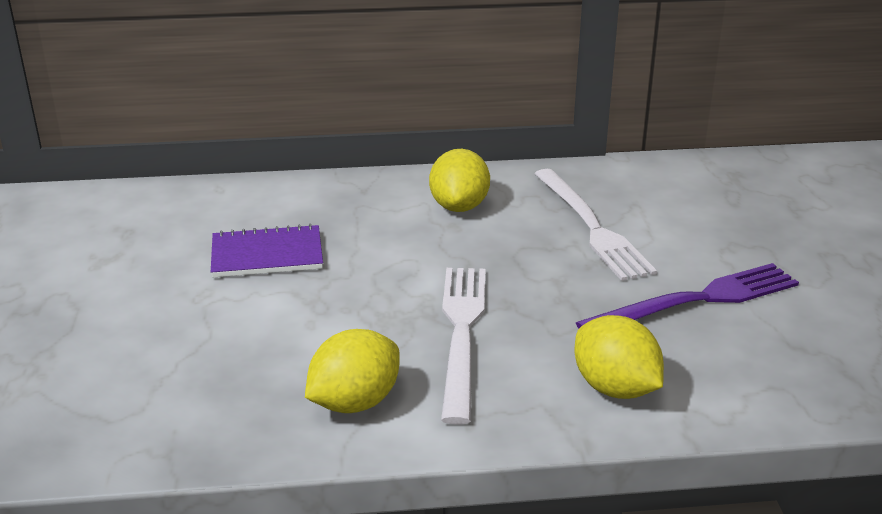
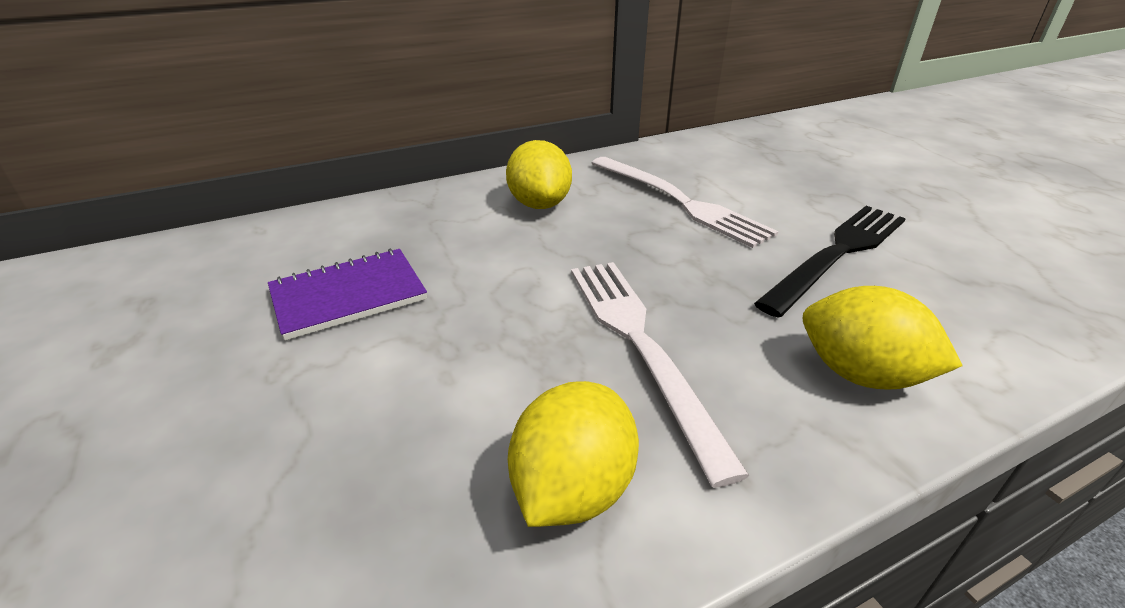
camera: 20 degrees left, 5 degrees up
purple fork [576,263,799,329] -> black fork [754,206,906,318]

